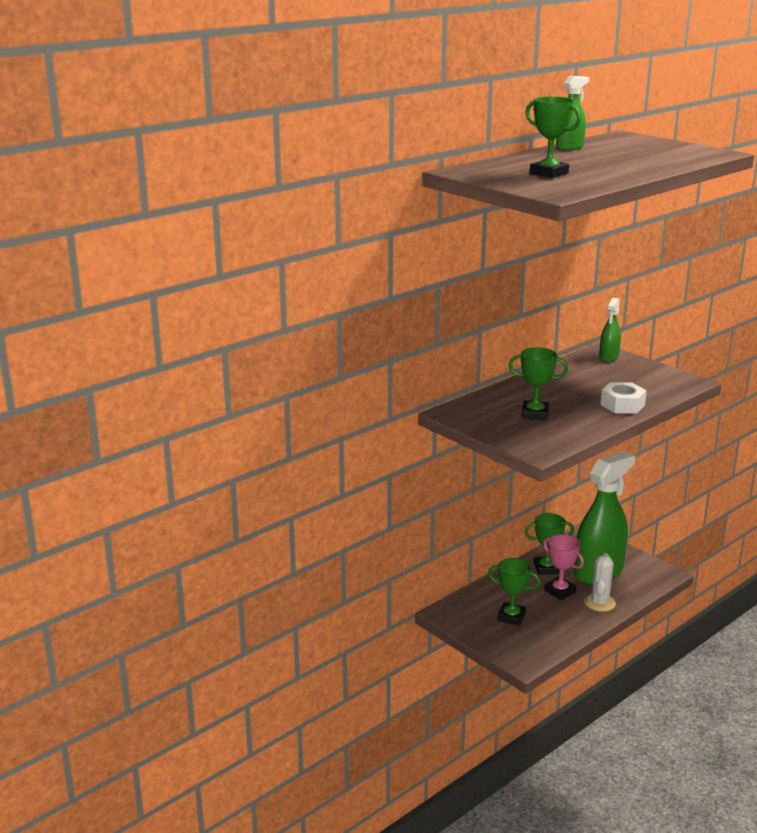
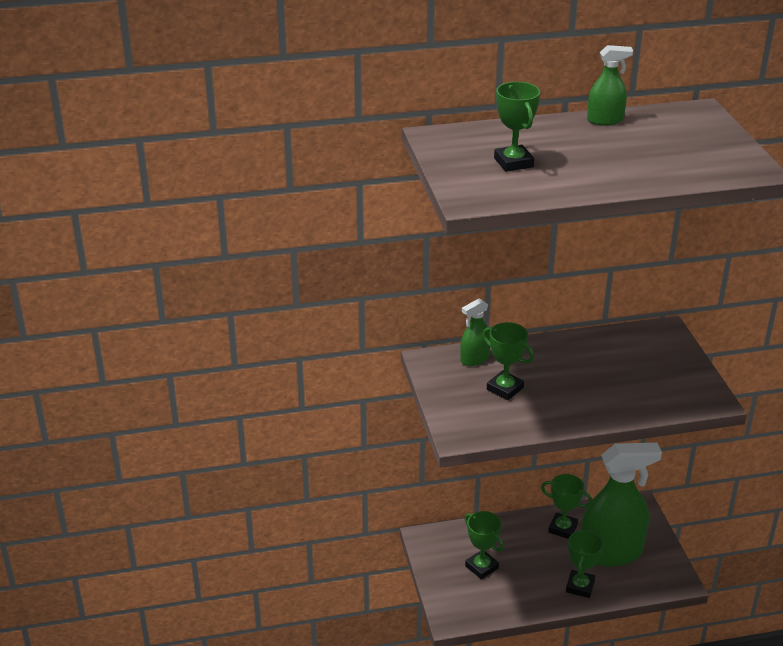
camera: 30 degrees right, 10 degrees up
pink trophy [543,534,584,600] -> none
white cactus [584,553,616,612] -> green trophy [566,529,603,598]
green spray bottle [599,298,621,362] -> green spray bottle moved to [460,298,490,366]
white nut [600,382,647,414] -> none

